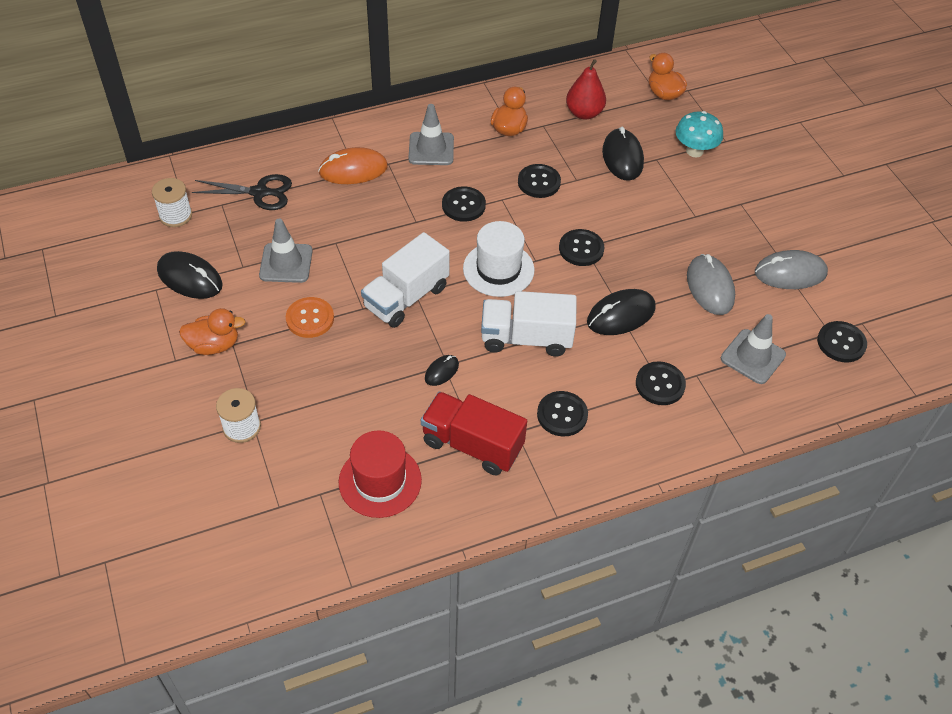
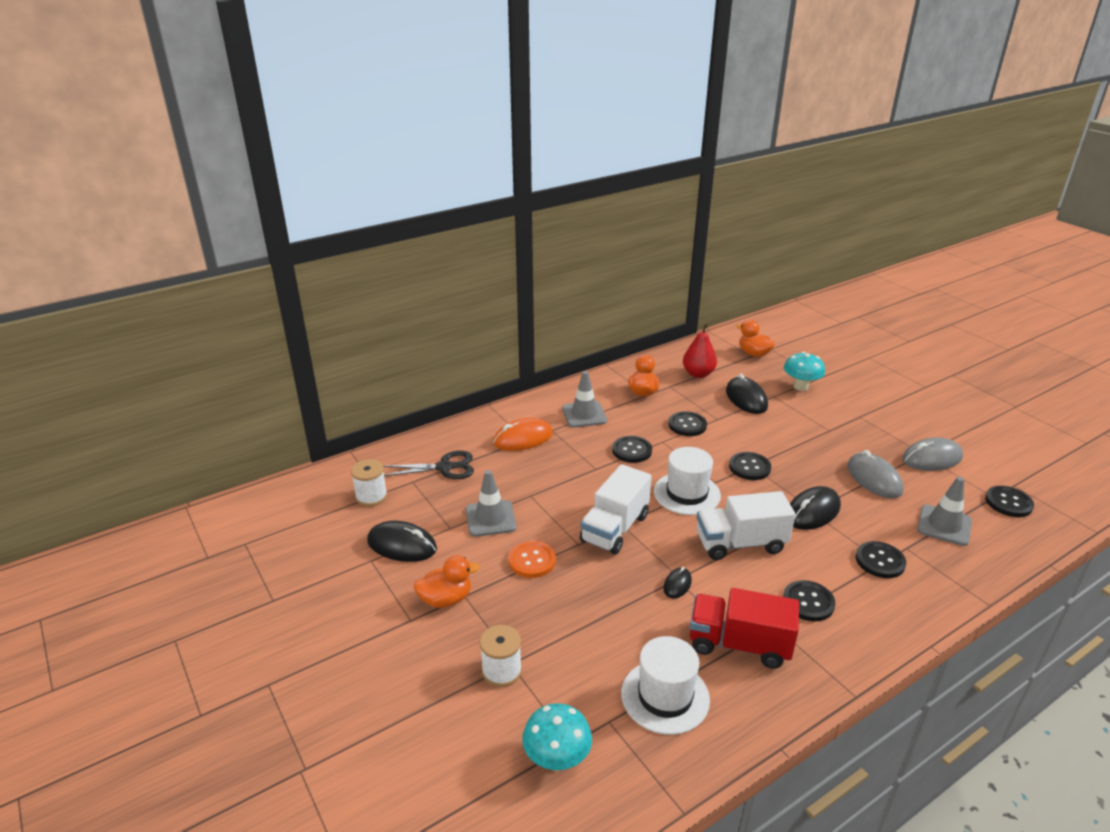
camera: 10 degrees left, 20 degrees down
red hat [339,430,422,518] -> white hat [621,636,710,735]
none -> turquoise mushroom [522,703,592,771]

